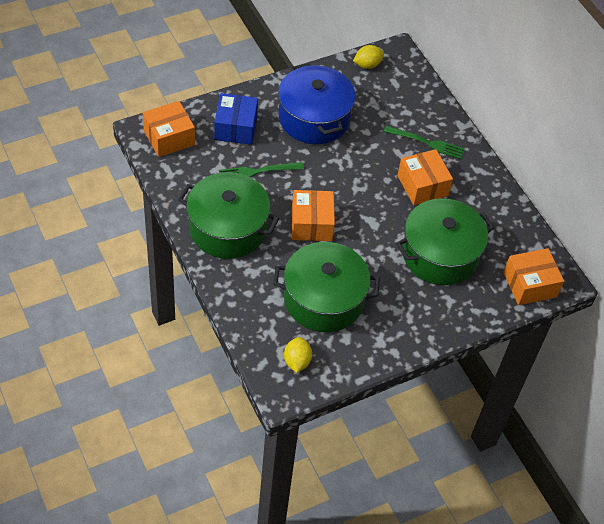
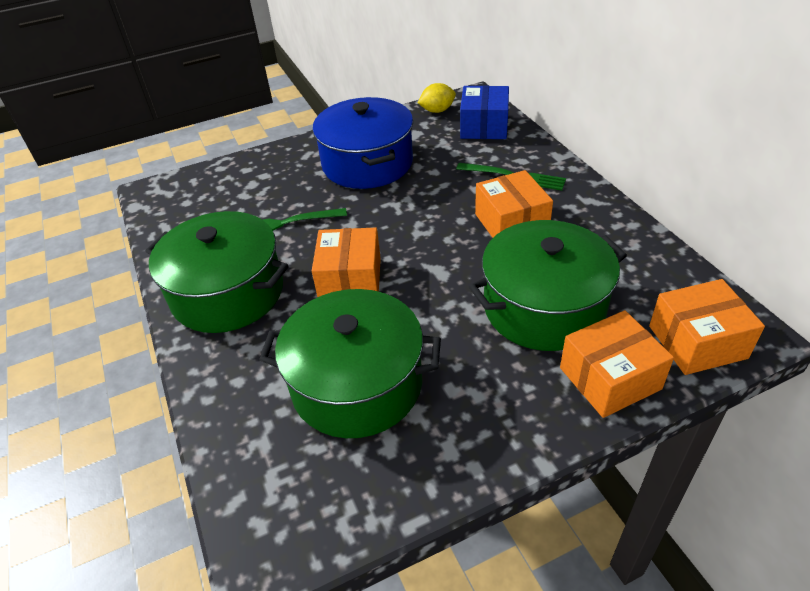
camera: 10 degrees right, 10 degrees down
orange box [143,101,195,157] -> orange box moved to [560,310,674,418]
blue box [214,93,258,145] -> blue box moved to [460,86,509,139]
yellow lemon [284,337,312,373] -> none

